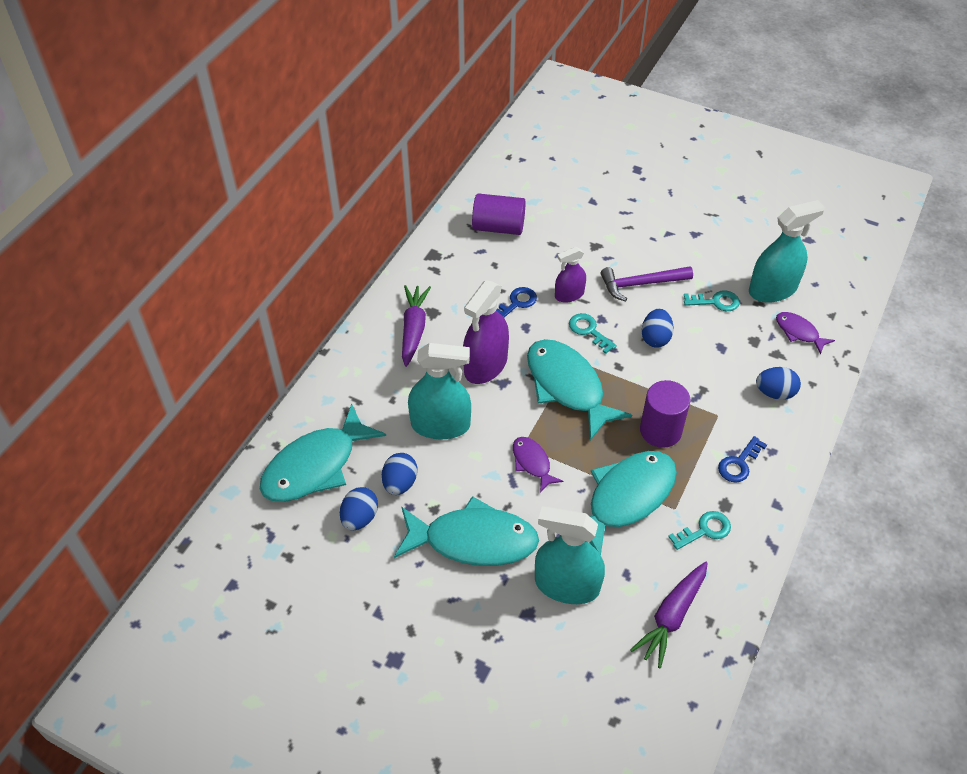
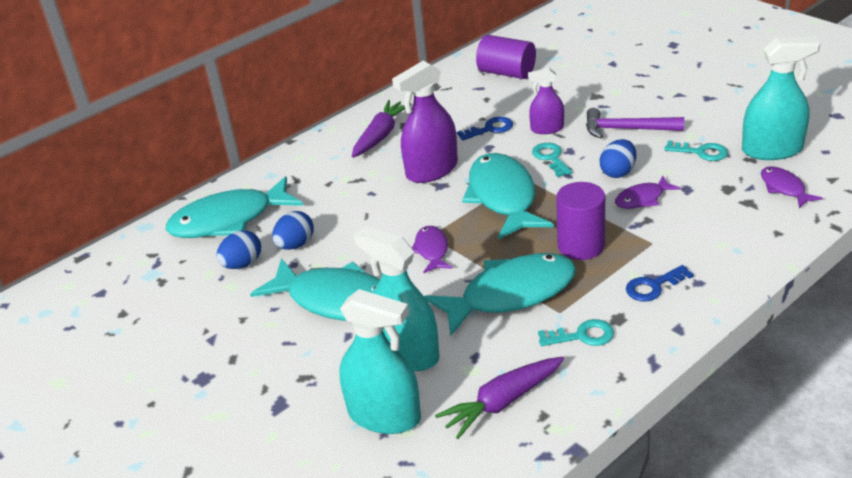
camera: 25 degrees right, 15 degrees down
turquoise spray bottle [408,343,471,439] -> turquoise spray bottle moved to [339,289,421,434]
blue egg [756,367,801,400] -> none
none -> purple fish [615,176,681,209]

